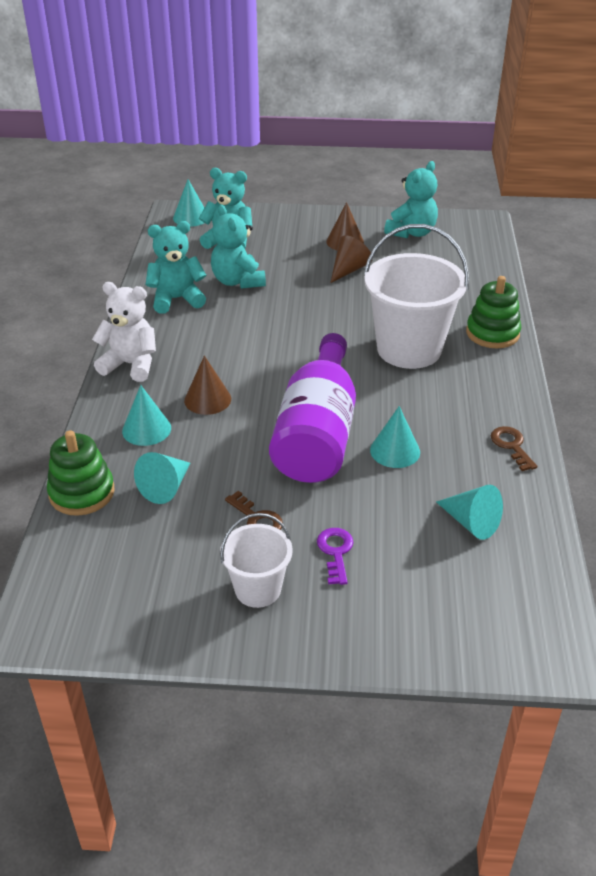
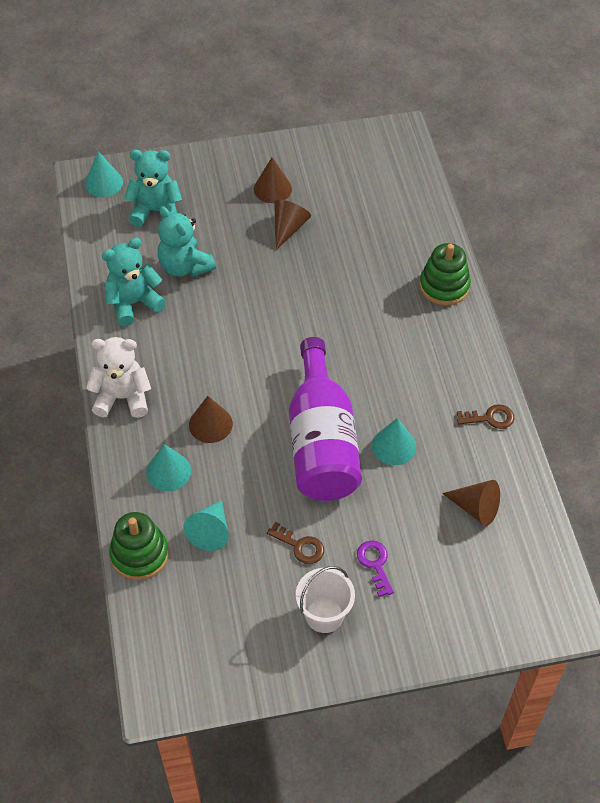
camera: 15 degrees left, 15 degrees up
white bucket [364,224,469,369] -> none
turquoise teddy bear [384,161,438,238] -> none
turquoise cone [436,485,503,540] -> brown cone [442,480,500,526]
brown key [491,426,537,471] -> brown key turned 120 degrees clockwise [457,404,514,429]

